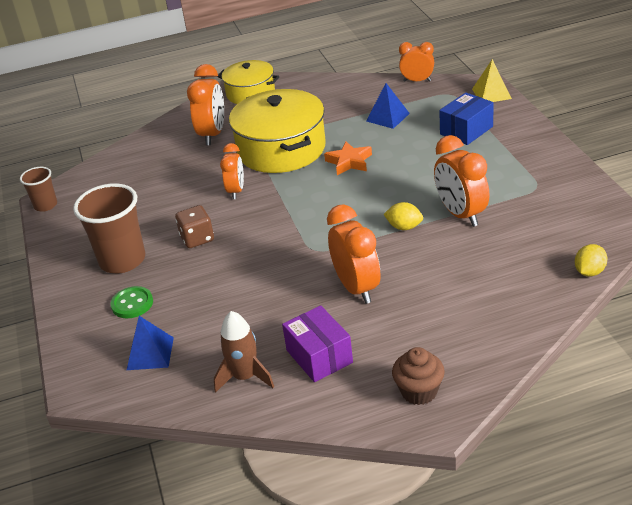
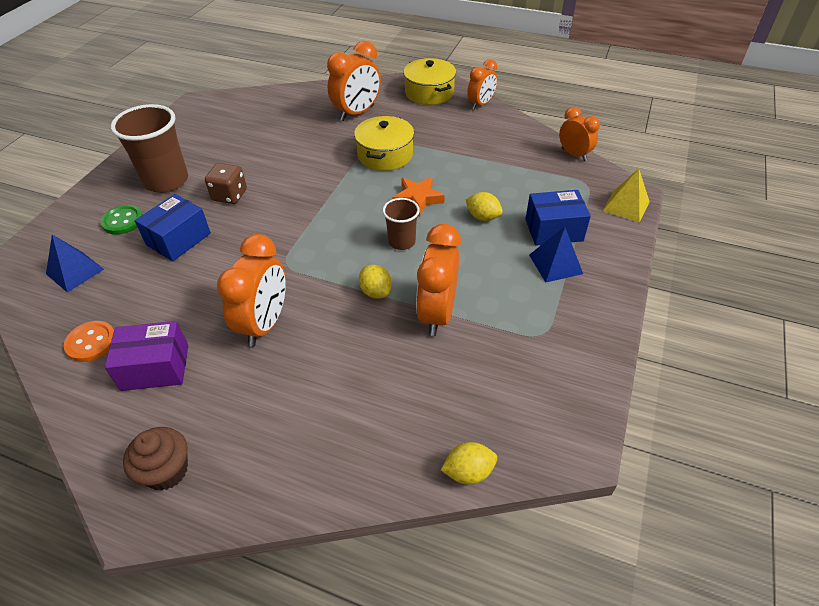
camera: 35 degrees right, 10 degrees up
brown cup [20,167,57,212] -> brown cup moved to [383,198,420,250]
brown rocket [214,311,274,392] -> orange button [64,321,114,362]
orange clock [220,143,244,199] -> orange clock moved to [467,59,497,110]
yellow pot [229,89,326,173] -> yellow pot [354,116,414,171], size x0.61
purple box [282,305,353,382] -> purple box turned 75 degrees clockwise [105,321,188,391]
blue pyramid [366,83,410,129] -> blue pyramid moved to [529,227,583,282]
none -> blue box [135,194,211,261]
none -> yellow lemon [466,192,503,221]

